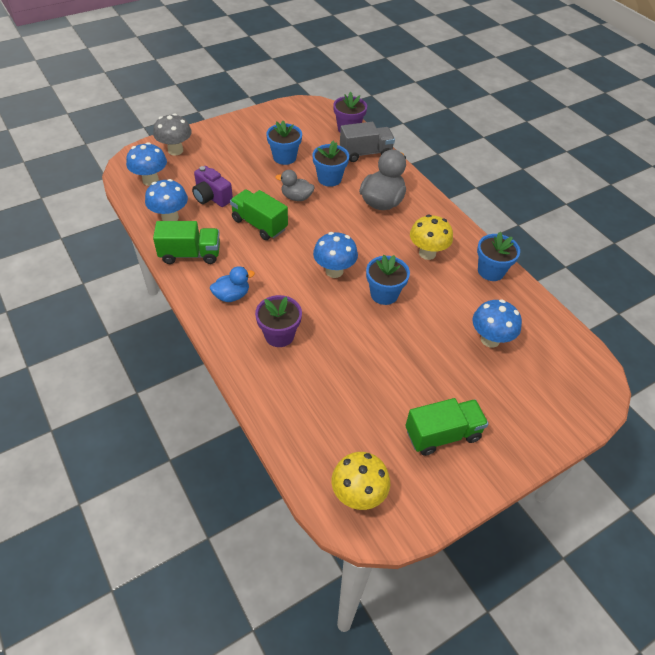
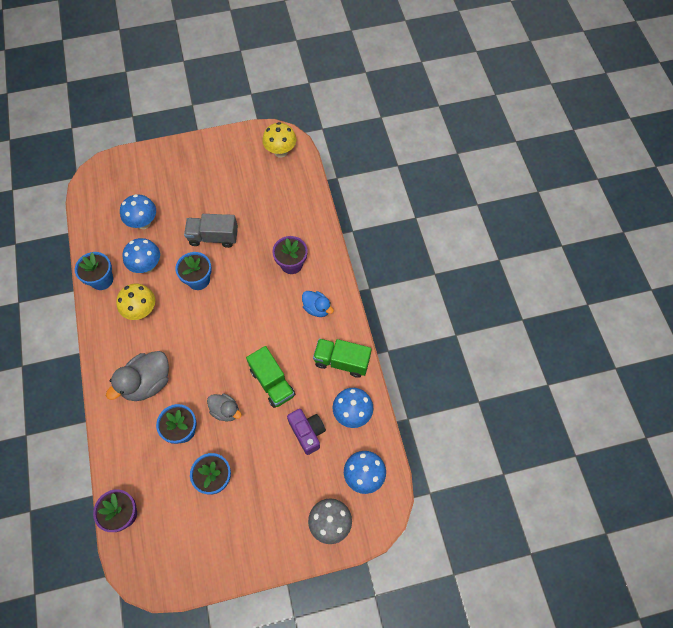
camera: 160 degrees left, 15 degrees up
blue duck [210,266,255,302] -> blue duck turned 135 degrees counterclockwise [302,291,334,317]
blue mushroom [313,232,358,278] -> blue mushroom moved to [122,238,160,273]
grey truck [340,122,395,162] -> grey truck moved to [184,214,238,248]
green truck [405,398,489,456] -> none

